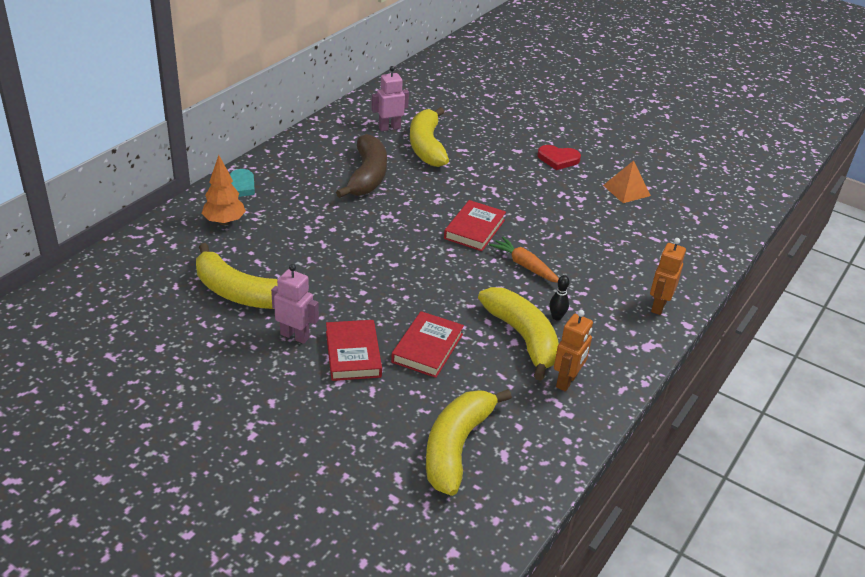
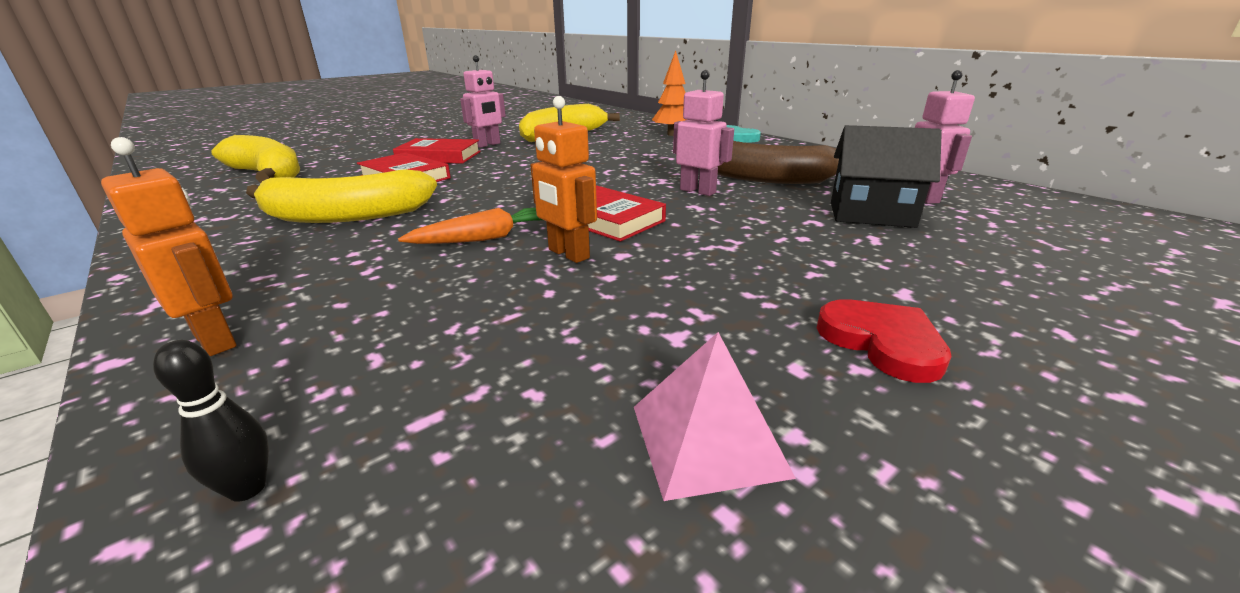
camera: 110 degrees right, 10 degrees down
yellow banana [410,107,449,167] -> black house [831,125,942,228]
red heart [537,145,581,170] -> red heart turned 120 degrees clockwise [817,299,952,383]
black bowling pin [549,275,570,321] -> black bowling pin moved to [153,340,269,502]
orange robot [554,310,593,391] -> orange robot moved to [530,96,597,263]
orange pyramid [603,160,651,203] -> pink pyramid [634,332,796,501]
none -> pink robot [673,70,734,196]

